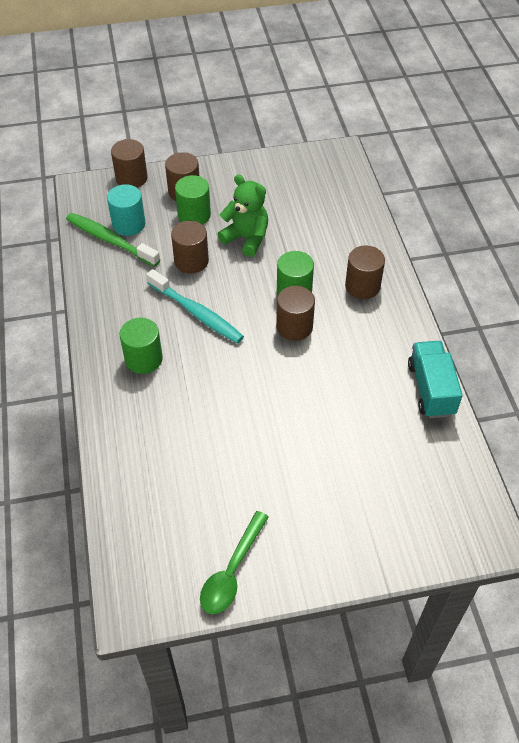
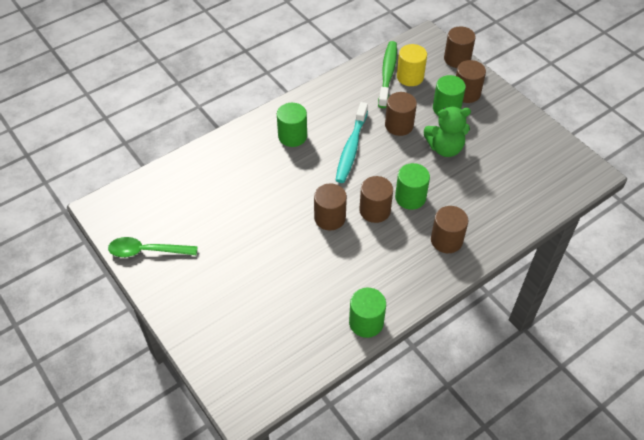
camera: 65 degrees right, 0 degrees up
turquoise cylinder [107,184,145,236] -> yellow cylinder [397,44,427,86]
green teddy bear [217,175,268,257] -> green teddy bear turned 75 degrees clockwise [424,107,471,157]
turquoise truck [408,341,463,418] -> green cylinder [349,288,386,338]
none -> brown cylinder [314,183,347,230]

